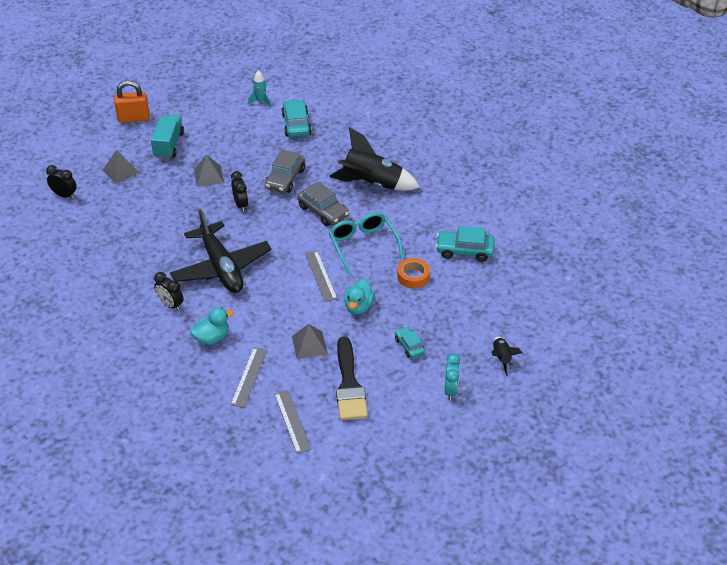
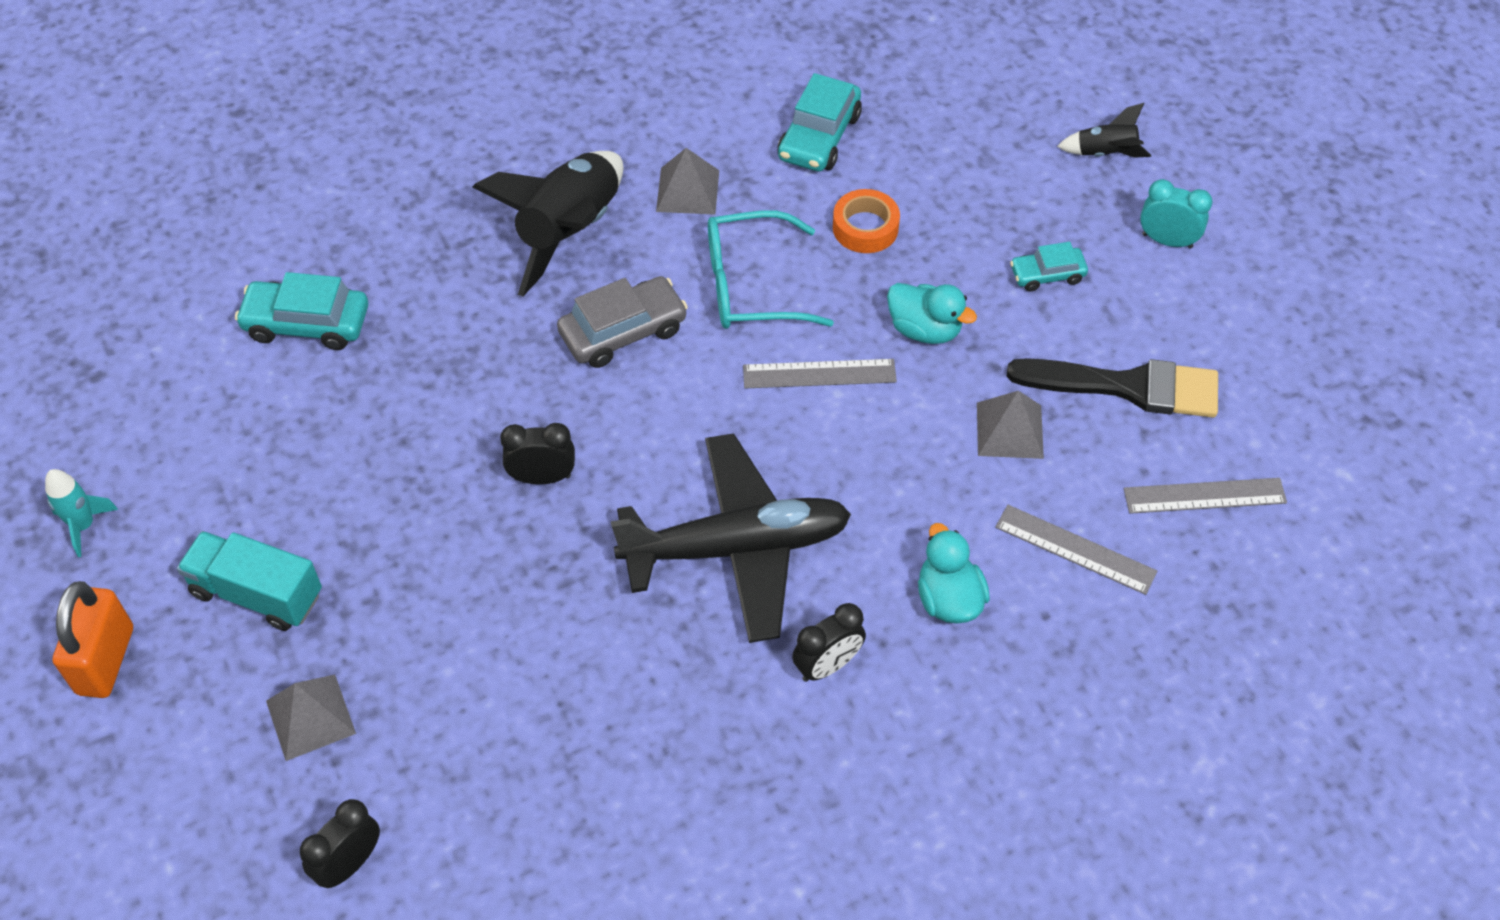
camera: 75 degrees left, 10 degrees up
grey pyramid [194,155,224,187] -> grey pyramid moved to [656,148,719,214]
turquoise rocket [248,70,271,107] -> turquoise rocket moved to [45,469,118,557]
grey car [265,150,305,193] -> none

